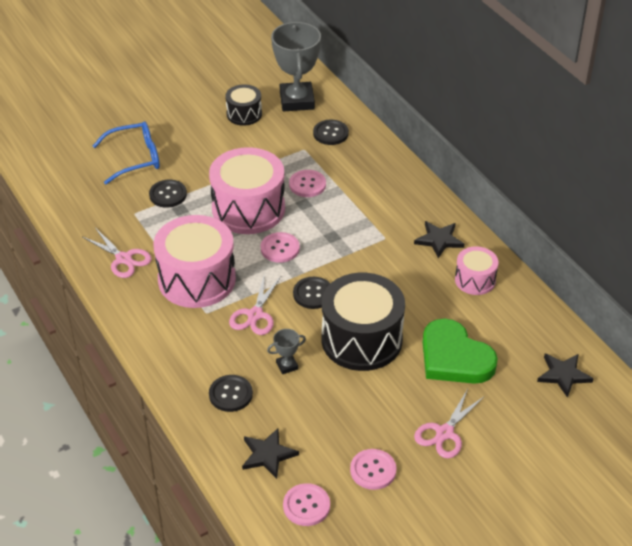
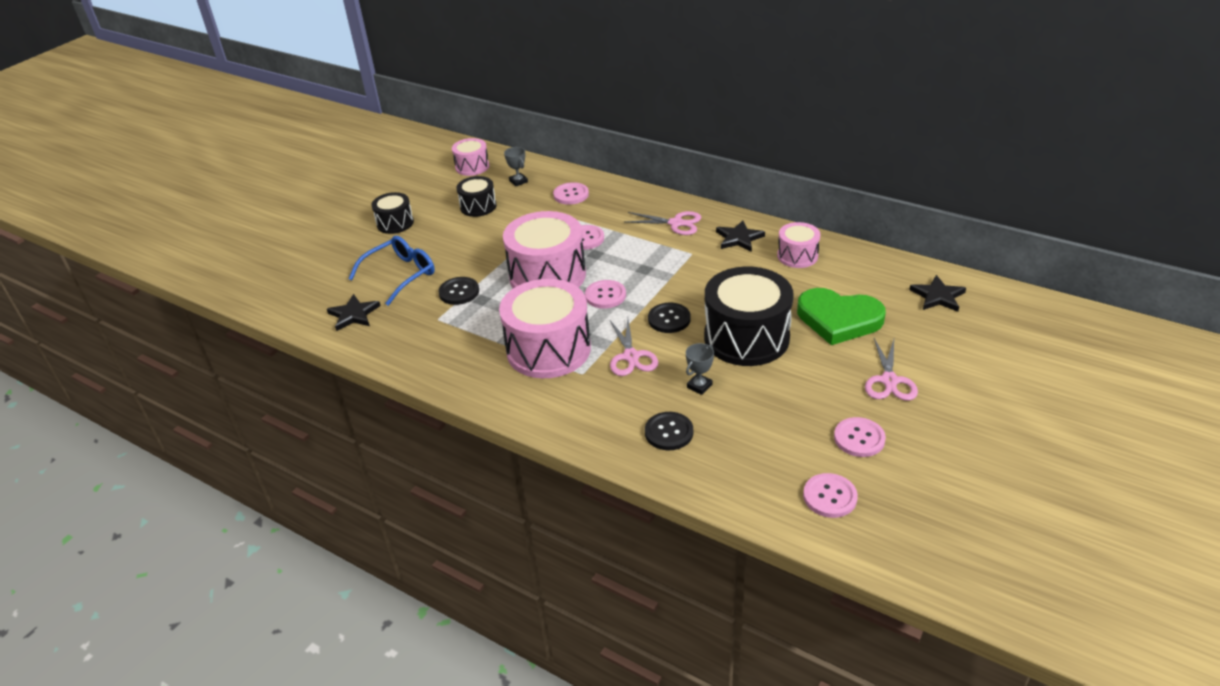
camera: 25 degrees left, 5 degrees down
pink scissors [83,228,152,278] -> pink scissors moved to [625,211,701,235]
black star [242,428,299,479] -> black star moved to [327,294,381,331]
grey trophy [271,22,321,111] -> grey trophy [504,147,528,186], size x0.43
black button [313,120,349,145] -> pink button [553,182,589,205]
none -> black drum [371,192,414,234]
none -> pink drum [452,138,489,176]

